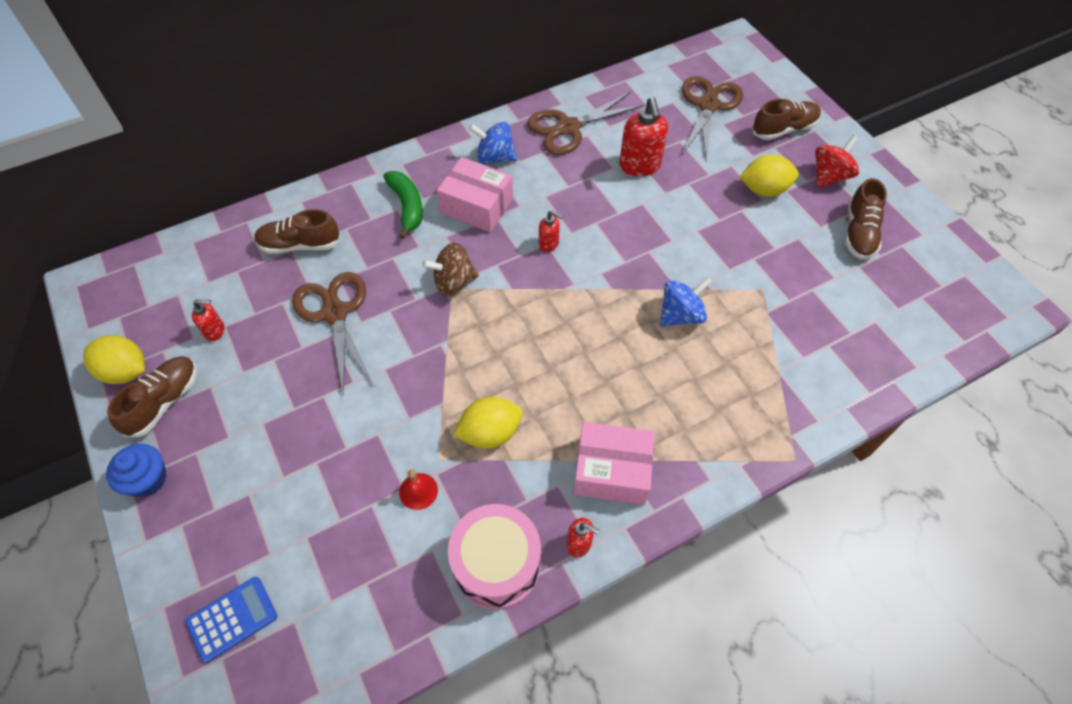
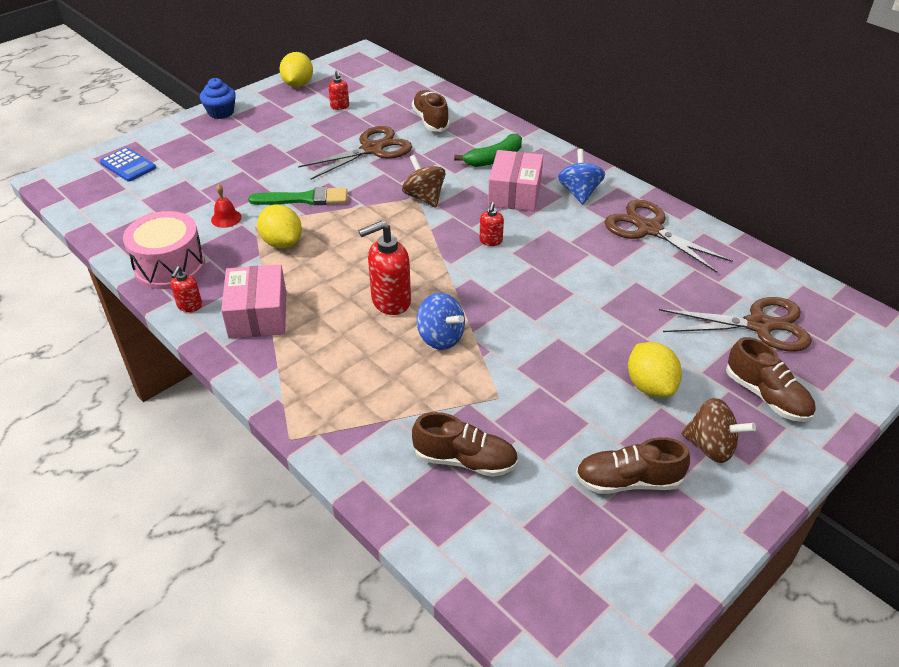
camera: 75 degrees right, 15 degrees down
brown shoe [107,356,197,437] -> brown shoe moved to [412,412,518,477]
red soap dispenser [619,97,668,177] -> red soap dispenser moved to [358,221,411,315]
red spinning top [815,135,859,188] -> brown spinning top [681,398,756,463]
none -> green brush [248,187,347,205]

